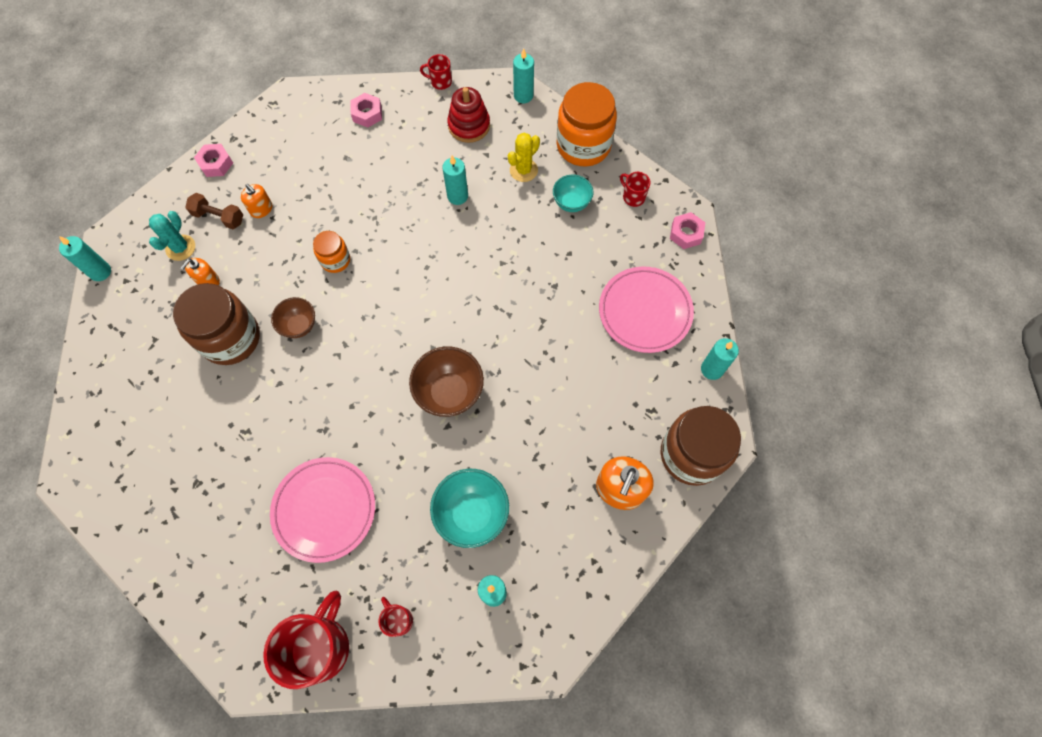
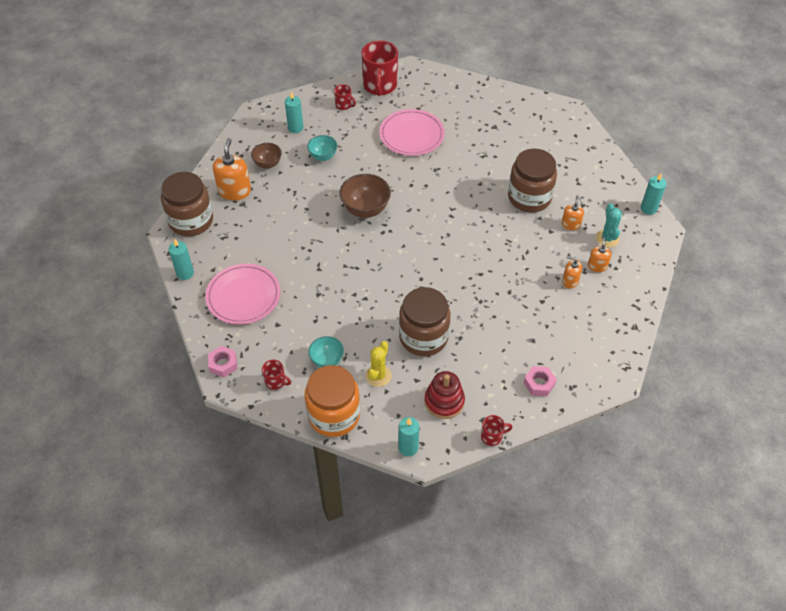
camera: 160 degrees right, 15 degrees down
brown dumbbell [185,193,243,229] -> orange soap dispenser [588,237,612,272]
pink nut [194,144,233,177] -> none
brown bowl [271,297,315,338] -> brown bowl moved to [251,143,282,169]
orange jar [313,231,350,273] -> none
turquoise bowl [430,469,509,548] -> turquoise bowl [307,135,337,161], size x0.62
turquoise candle [443,156,468,205] -> brown jar [399,287,451,356]

